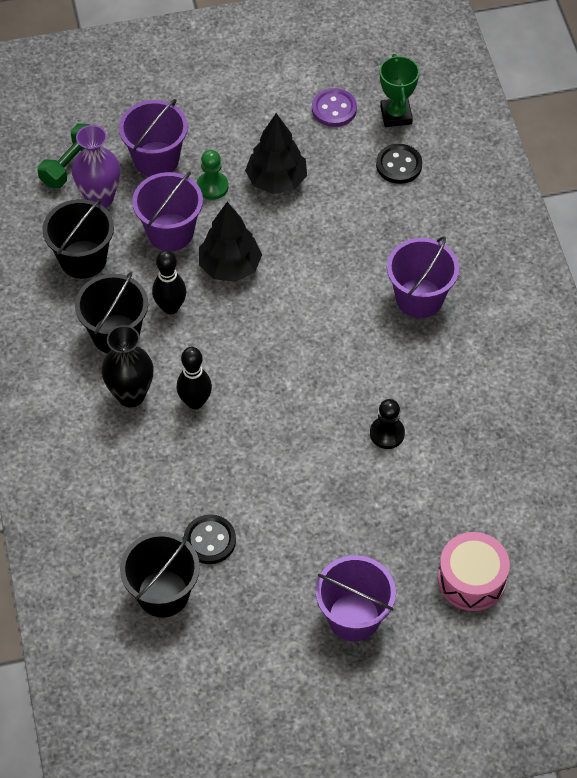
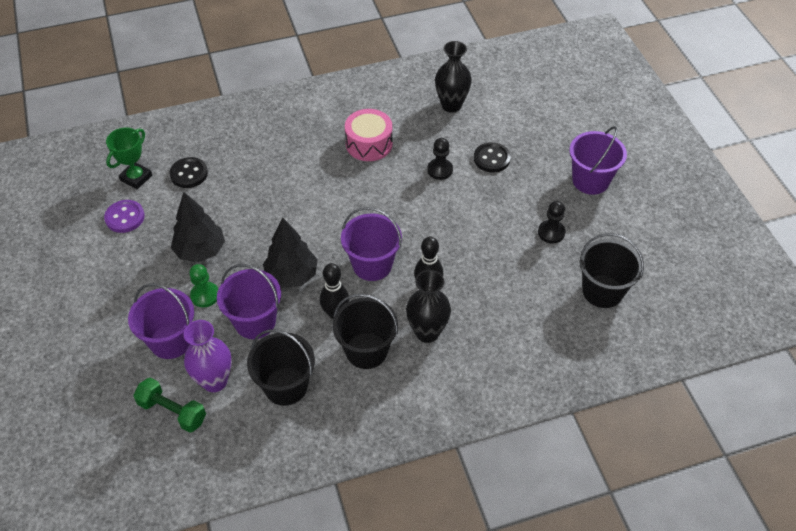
camera: 95 degrees left, 5 degrees down
black button [184,514,236,564] -> black button moved to [474,142,511,173]
green trophy [380,54,419,127] -> green trophy turned 45 degrees counterclockwise [106,128,152,189]
purple bucket [387,236,459,318] -> purple bucket moved to [341,207,402,281]
pink drum [438,532,510,611] -> pink drum moved to [345,109,392,161]
none -> black vase [435,41,472,113]
none -> black pawn [538,201,566,244]

